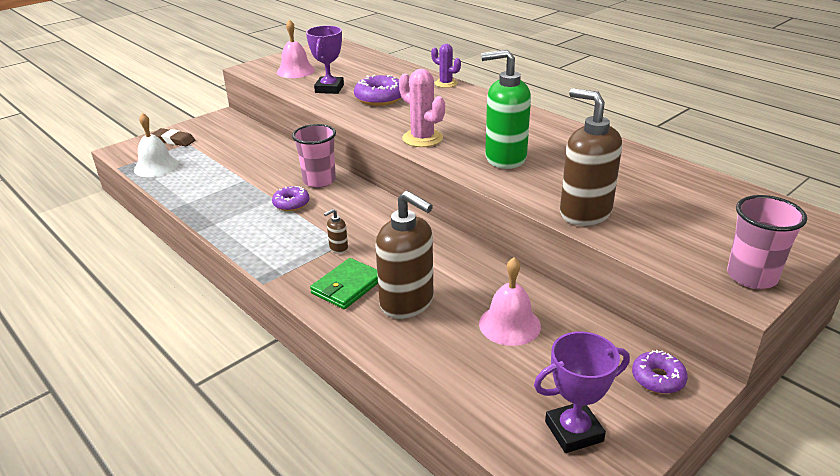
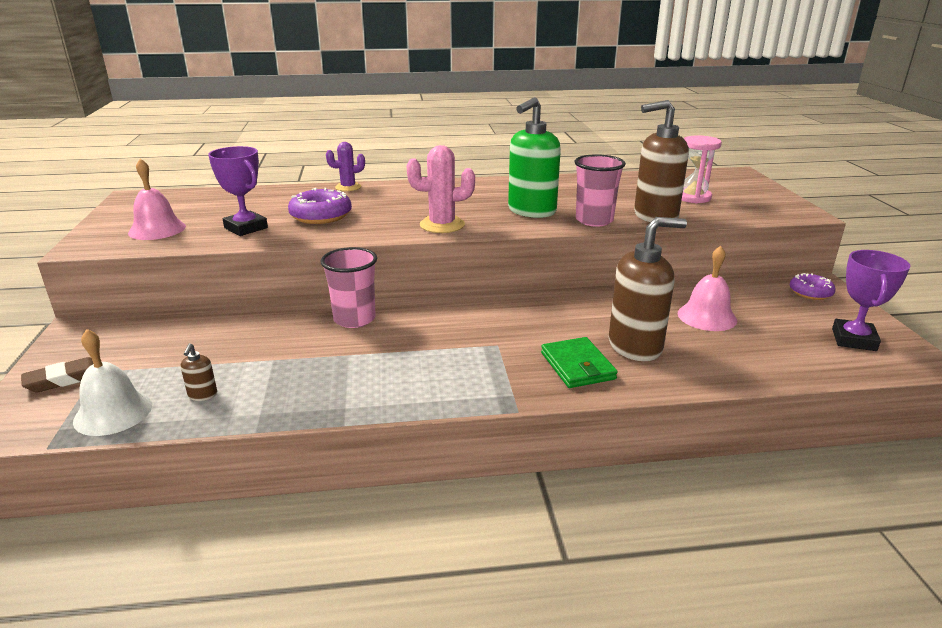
camera: 55 degrees left, 5 degrees down
purple donut [272,186,310,211] -> none
brown soap dispenser [324,209,348,254] -> brown soap dispenser moved to [181,343,217,401]
pink cup [727,195,807,289] -> pink cup moved to [574,154,626,227]
none -> pink hourglass [681,135,722,203]

